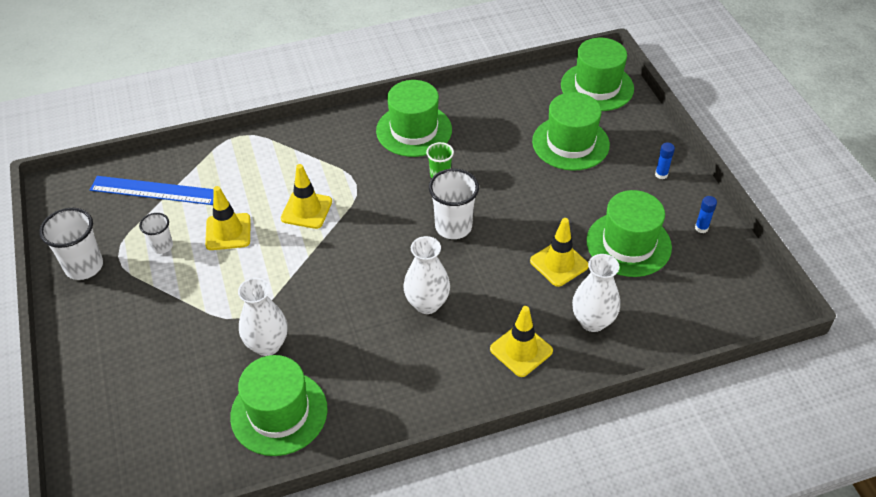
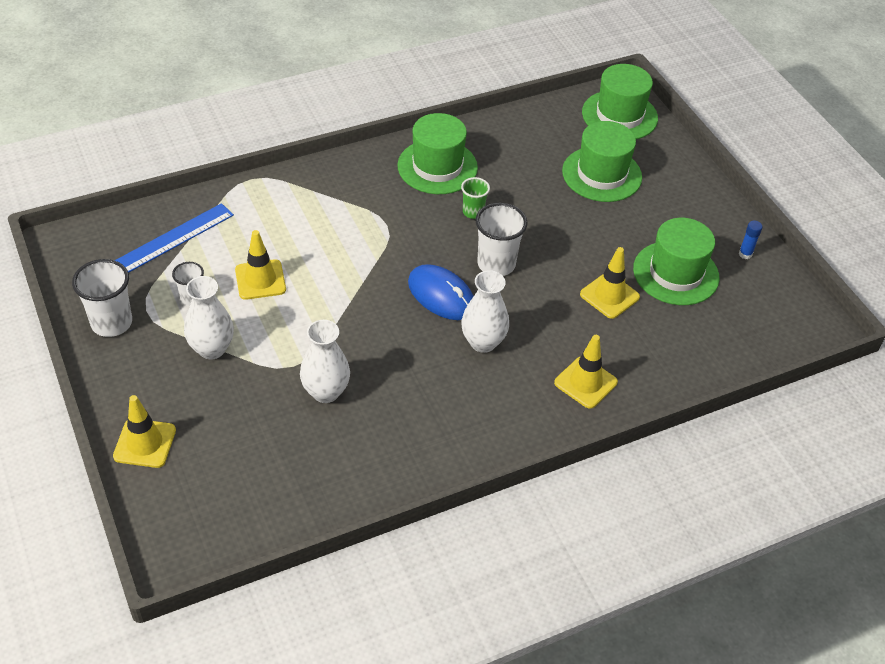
camera: 10 degrees left, 0 degrees up
blue ruler [90,176,214,205] -> blue ruler turned 45 degrees counterclockwise [115,203,234,273]
green hat [230,355,328,456] -> none
yellow traffic cone [281,164,332,229] -> yellow traffic cone moved to [113,395,176,468]
white vase [572,254,620,332] -> white vase moved to [184,276,234,359]
blue glue stick [655,143,675,179] -> none
none -> blue mouse [408,264,474,320]

